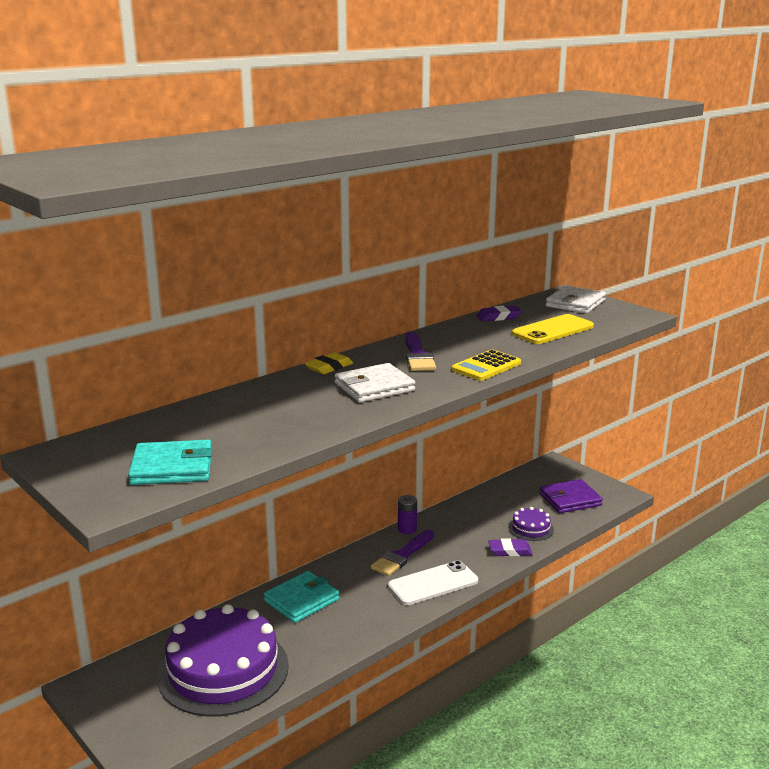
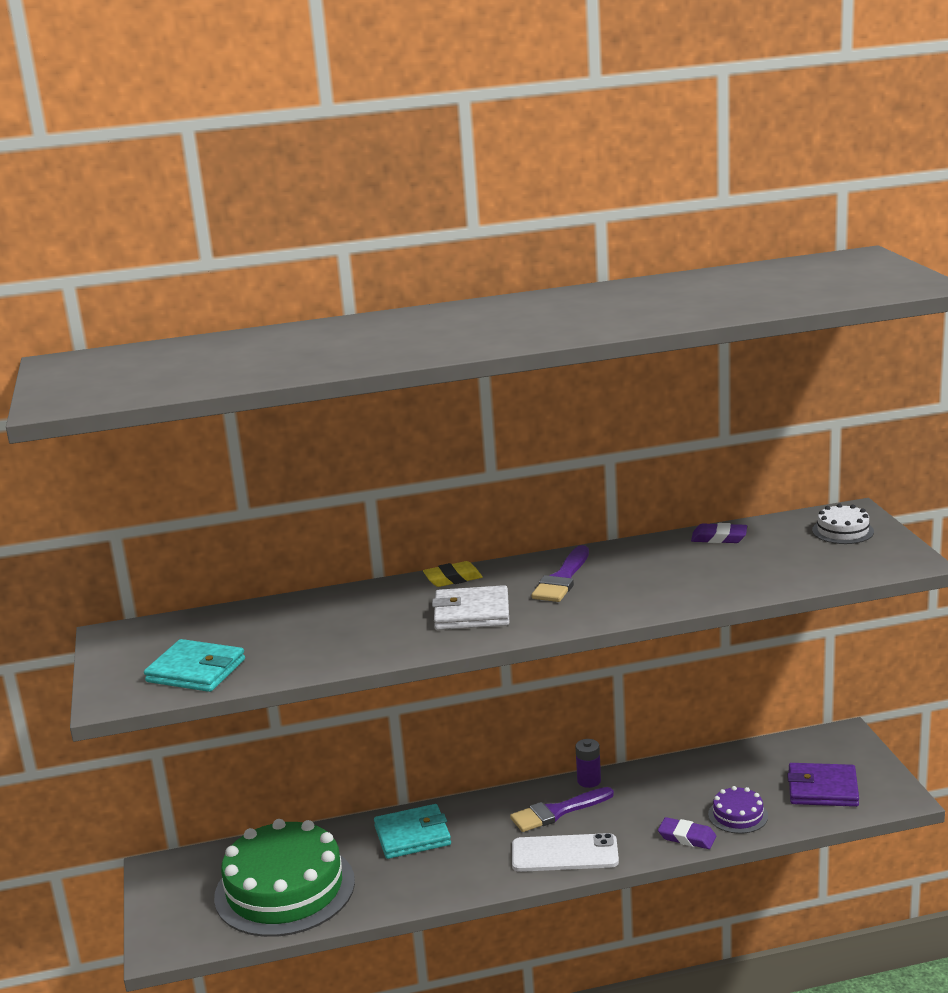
camera: 30 degrees right, 0 degrees up
purple cake [157,604,289,717] -> green cake [214,819,355,937]
yellow calculator [451,350,521,381] -> none
yellow phone [512,314,594,344] -> none
white wallet [546,286,606,314] -> white cake [812,503,874,544]

